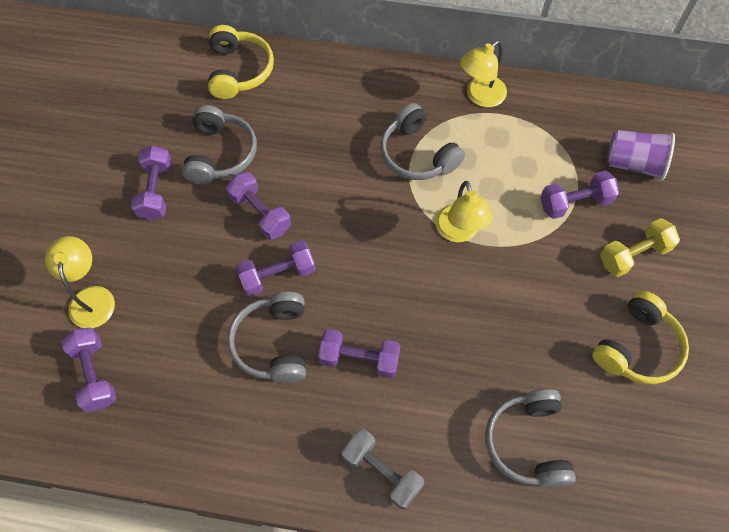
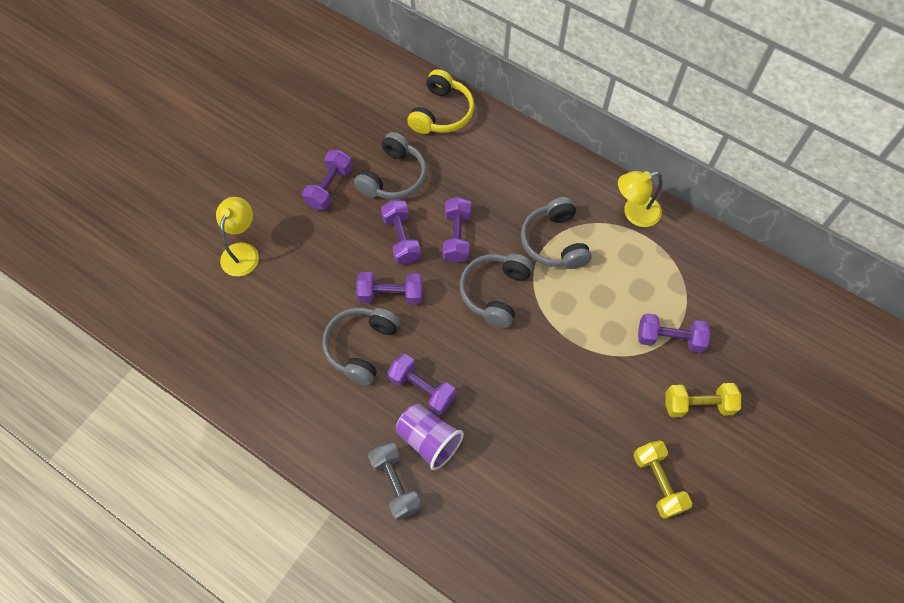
camera: 25 degrees right, 0 degrees up
purple dumbbell [61,328,116,412] -> purple dumbbell moved to [443,197,471,263]
yellow lamp [436,181,493,242] -> none
grey headphones [485,389,576,488] -> grey headphones moved to [460,254,533,328]
yellow headphones [592,291,689,384] -> yellow dumbbell [633,440,692,519]
purple cup [607,130,675,181] -> purple cup moved to [396,404,464,470]

